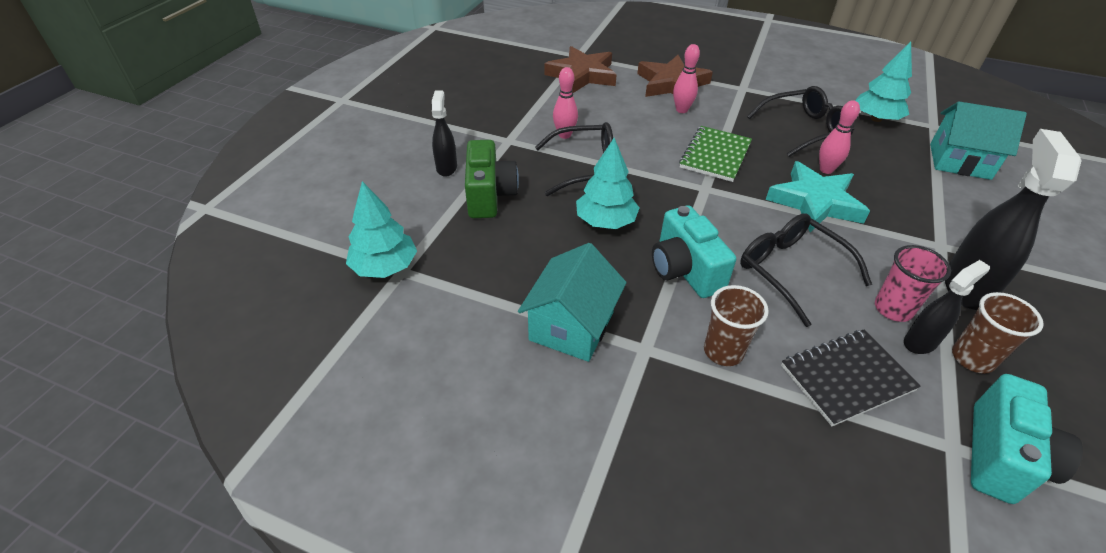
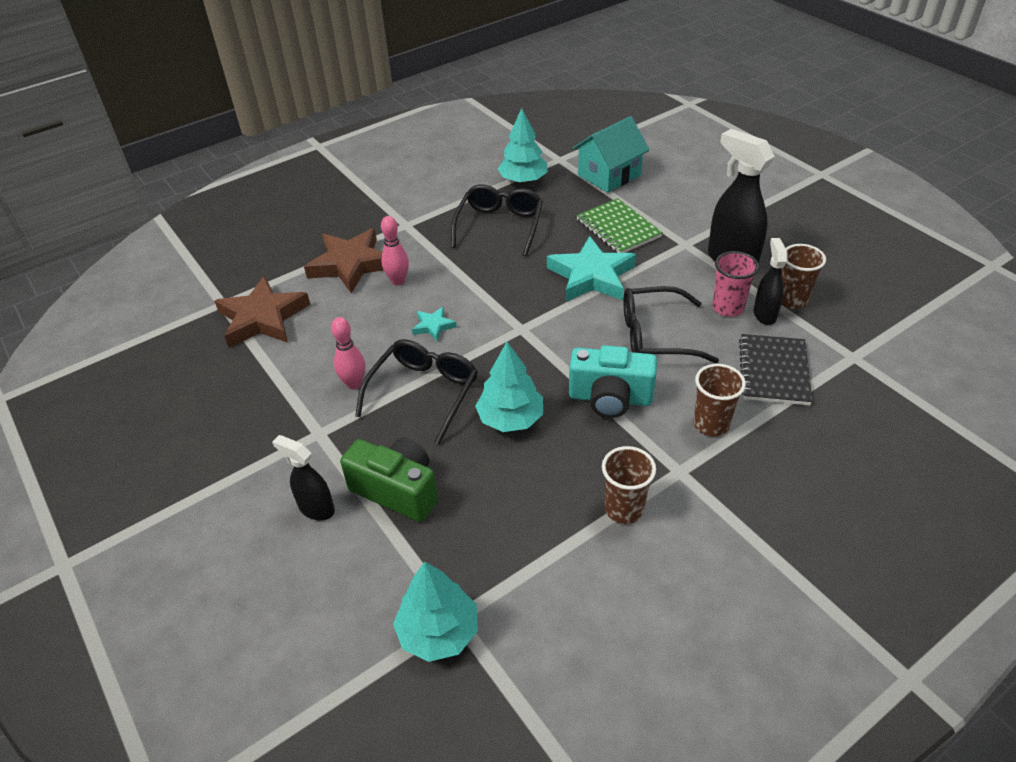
camera: 55 degrees left, 0 degrees up
turquoise house [518,243,627,362] -> brown cup [602,446,656,524]
green notebook [679,126,752,182] -> green notebook moved to [576,198,663,253]
pink bowling pin [819,100,860,174] -> none
turquoise camera [971,374,1083,504] -> none
none -> turquoise star [412,307,457,341]

